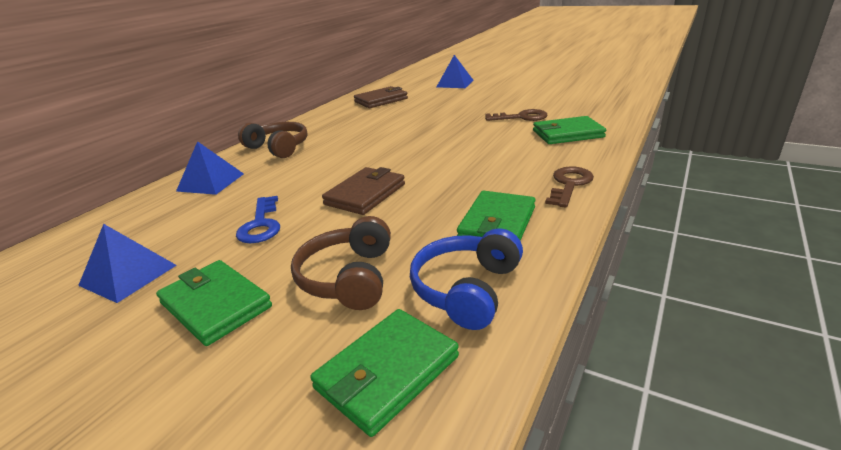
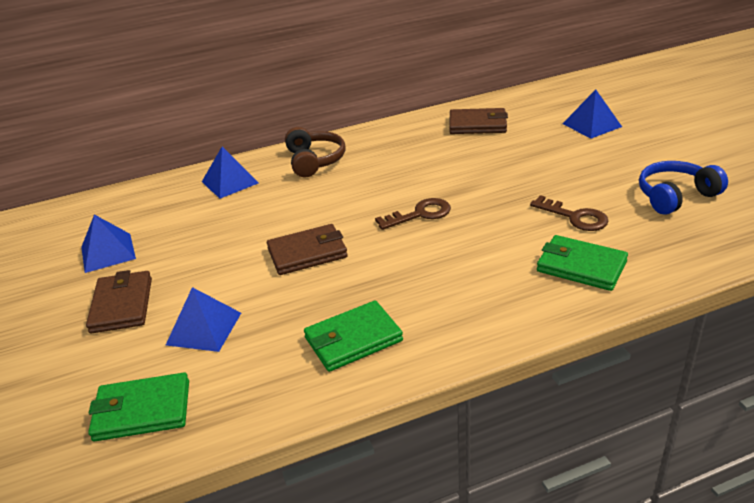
camera: 40 degrees right, 5 degrees up
green wallet [156,260,272,346] -> brown wallet [86,270,152,334]
blue key [236,196,280,243] -> none
brown headphones [291,216,391,310] -> blue pyramid [166,287,241,352]
blue headphones [410,228,523,330] -> blue headphones moved to [639,161,728,215]
brown key [545,166,594,208] -> brown key moved to [375,198,451,230]

